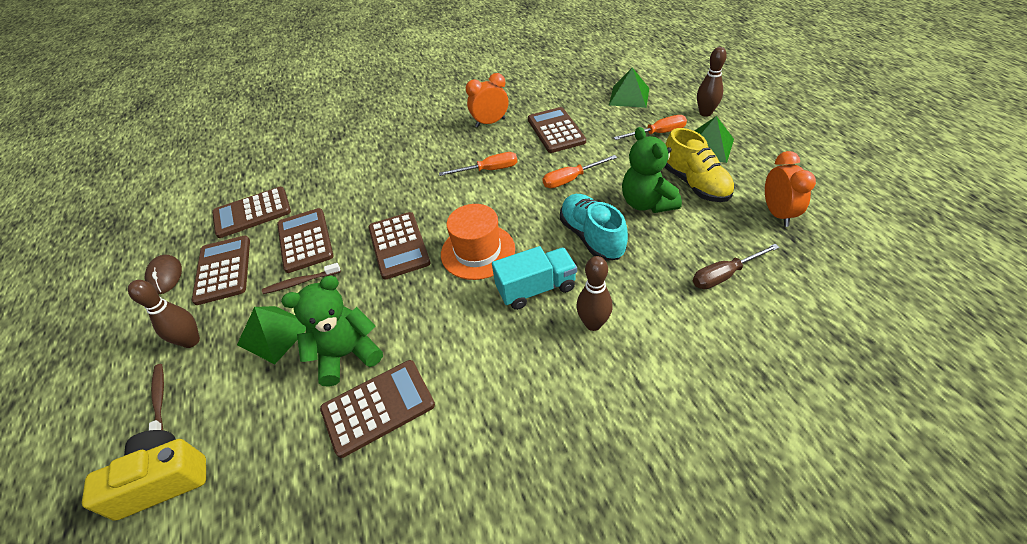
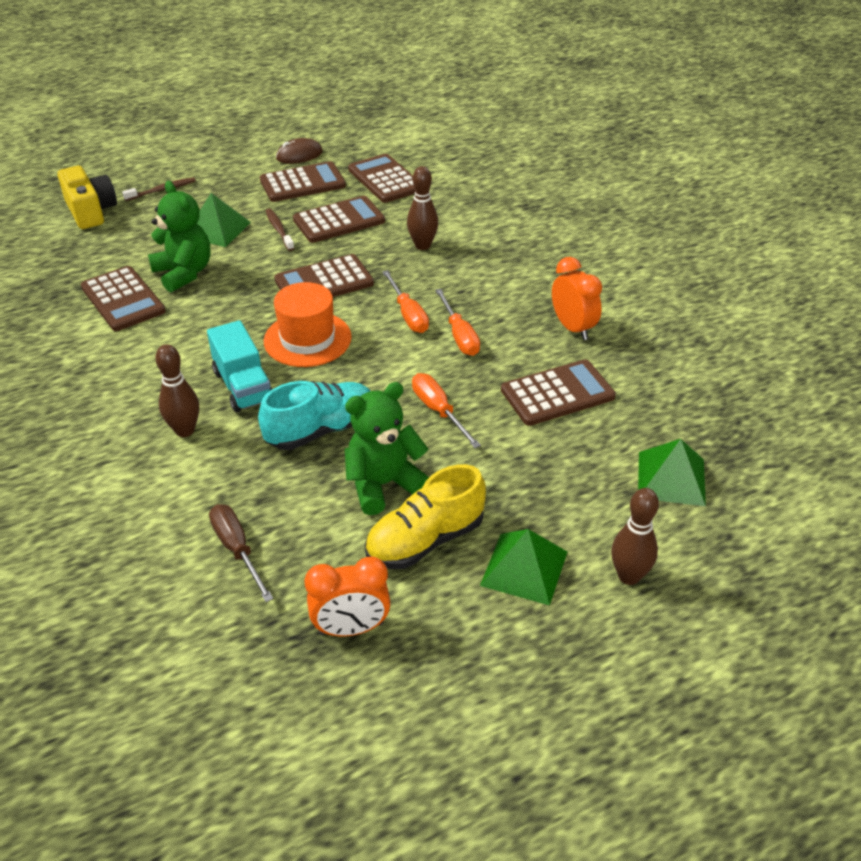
camera: 80 degrees right, 5 degrees down
brown bowling pin [128,280,200,348] -> brown bowling pin moved to [407,166,438,250]
orange screwdriver [614,115,687,140] -> orange screwdriver moved to [382,270,429,333]

